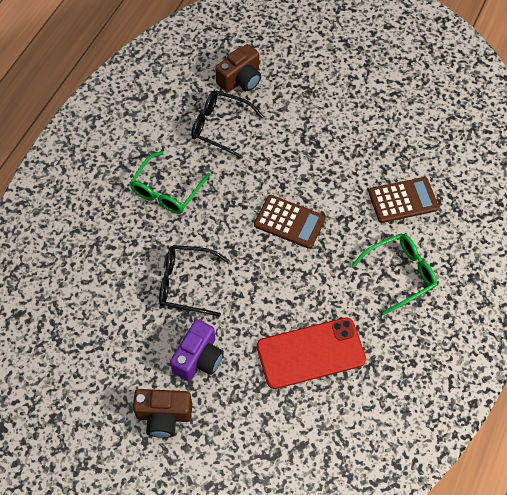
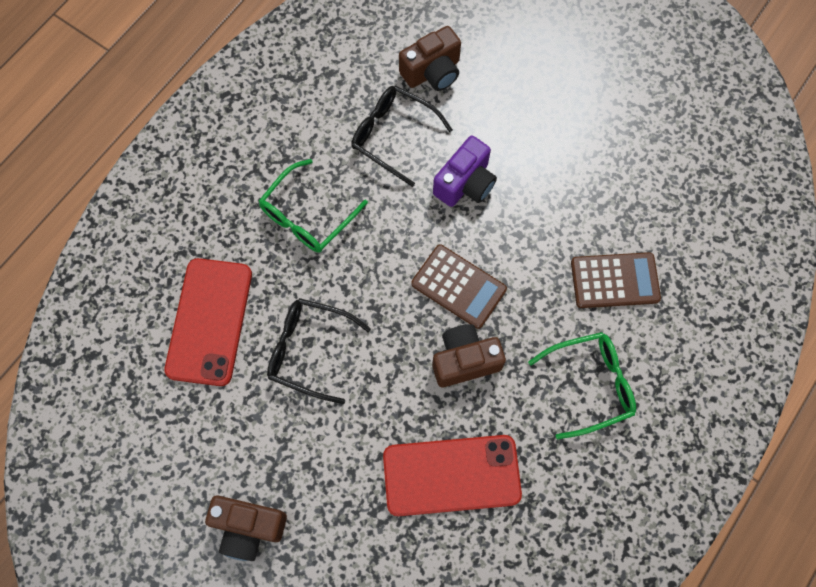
camera: 10 degrees right, 10 degrees up
purple camera [170,319,224,381] -> purple camera moved to [433,136,497,207]
none -> red phone [164,258,252,386]
none -> brown camera [432,324,506,387]

